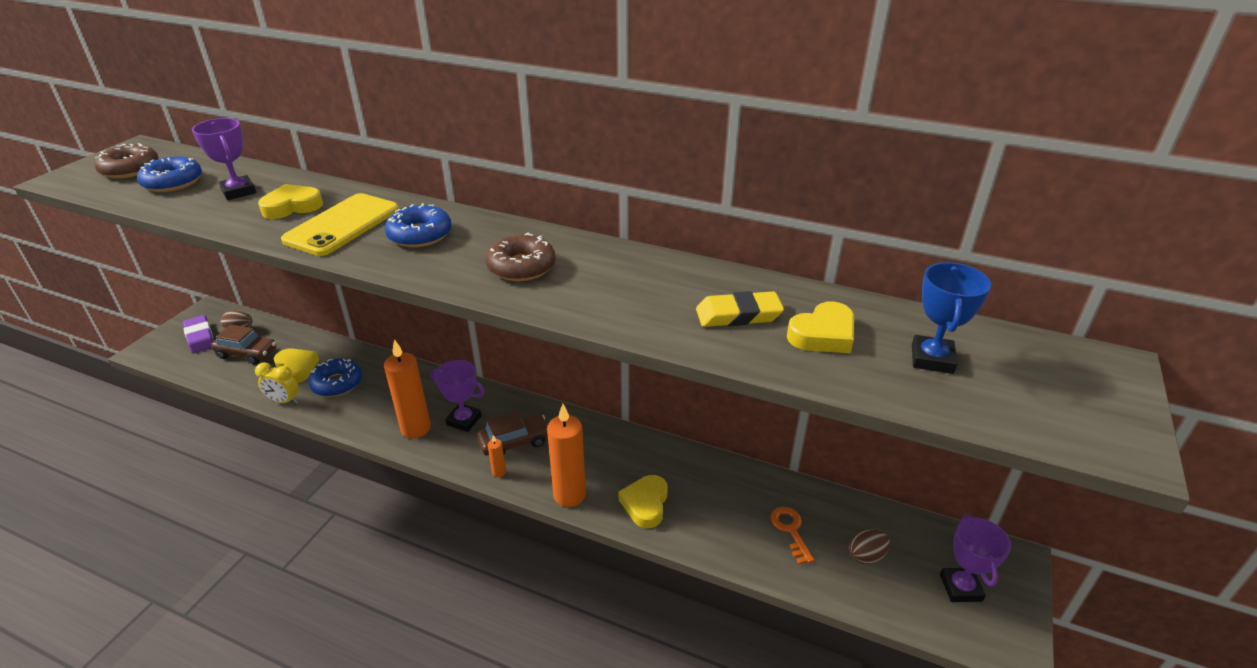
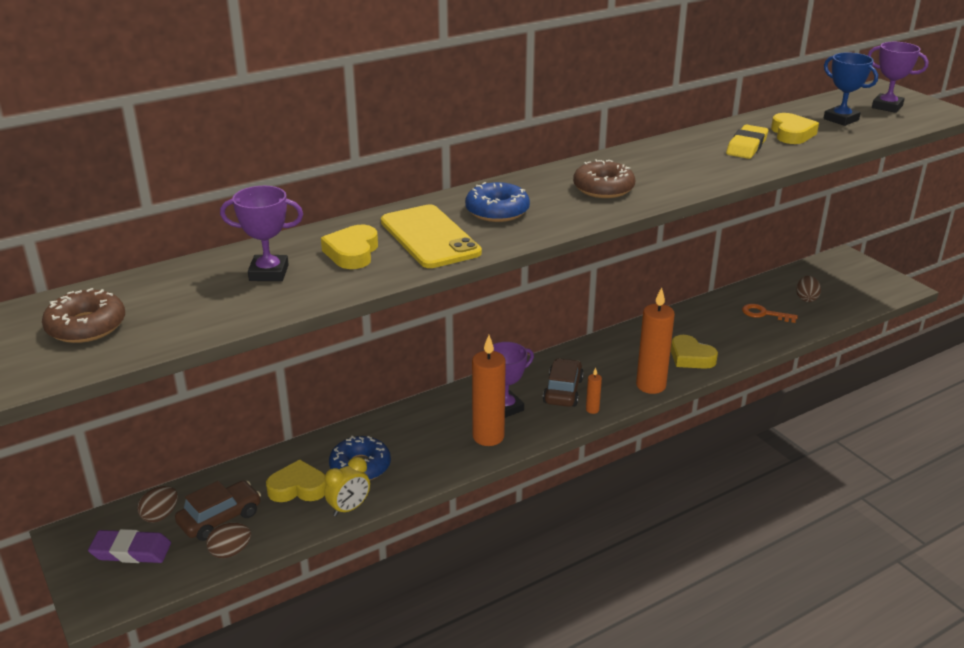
camera: 55 degrees left, 5 degrees down
blue donut [137,157,202,192] -> none
purple trophy [940,514,1011,602] -> purple trophy moved to [867,42,928,113]
none -> brown egg [206,523,251,558]

